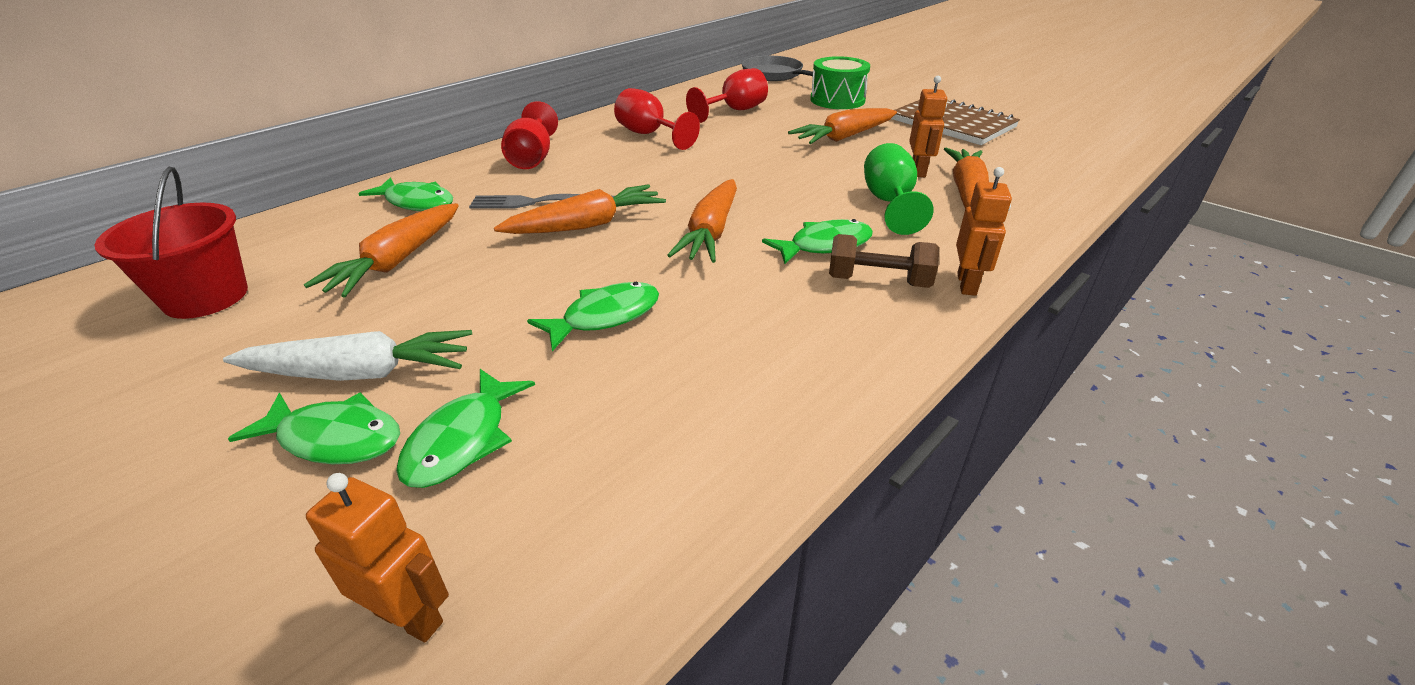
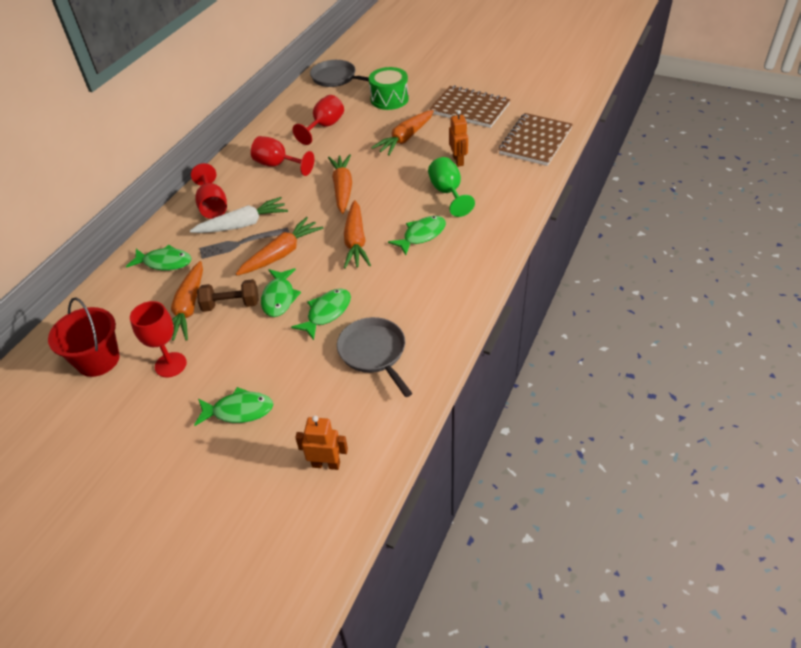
camera: 15 degrees left, 10 degrees up
white carrot [223,330,472,381] -> white carrot moved to [190,197,288,233]
green fish [396,369,535,488] -> green fish moved to [261,268,301,317]
brown dumbbell [829,234,939,288] -> brown dumbbell moved to [197,279,259,312]
orange carrot [944,148,989,209] -> orange carrot moved to [328,154,352,214]
orange robot [956,167,1012,296] -> none
none -> red goblet [130,301,187,377]
none -> grey pan [337,317,412,397]
none -> brown notebook [499,113,573,166]

